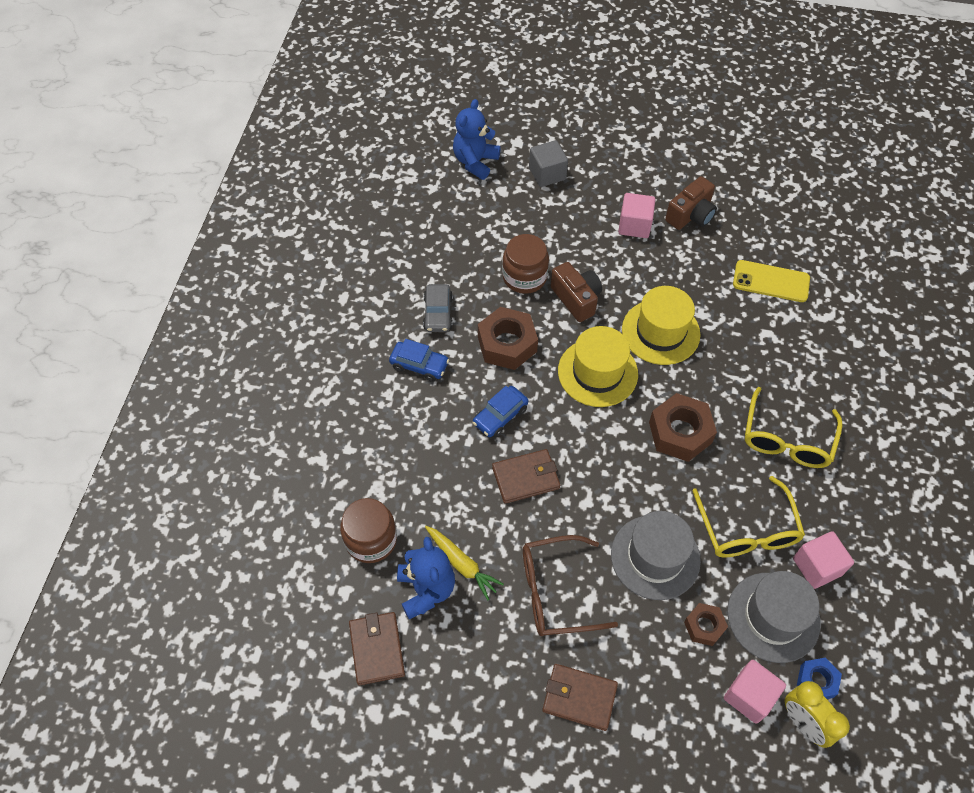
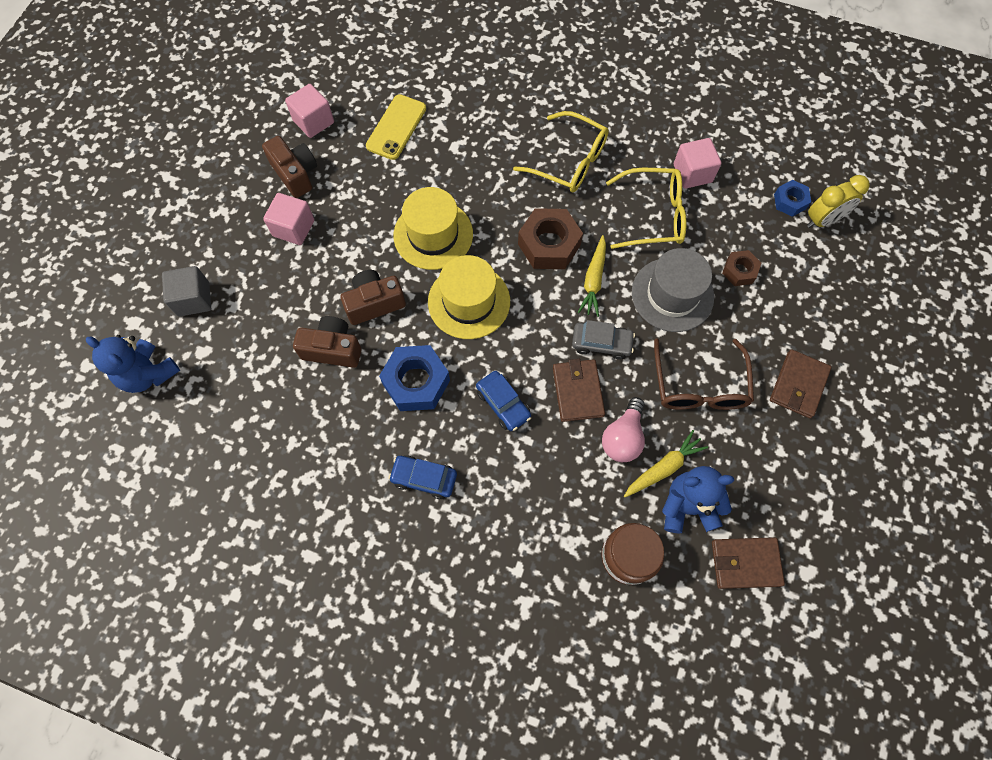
camera: 80 degrees left, 10 degrees up
blue car [389,339,449,382] -> blue car turned 105 degrees counterclockwise [388,455,457,499]
grey car [423,284,453,332] -> grey car moved to [572,320,635,359]
brown nut [478,307,538,370] -> blue nut [379,345,450,411]
brown jar [502,234,549,294] -> brown camera [293,316,361,368]
pink cube [724,660,786,724] -> pink cube moved to [285,84,334,138]
grey hat [727,571,821,663] -> none
none -> yellow carrot [578,235,606,317]
none -> pink light bulb [602,397,645,462]

